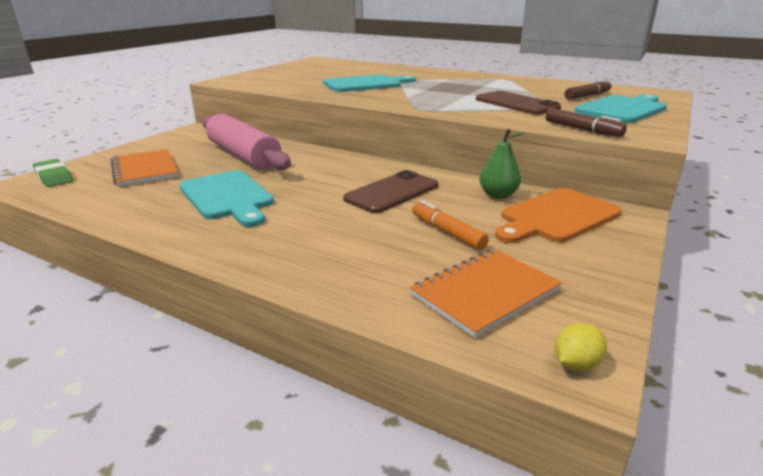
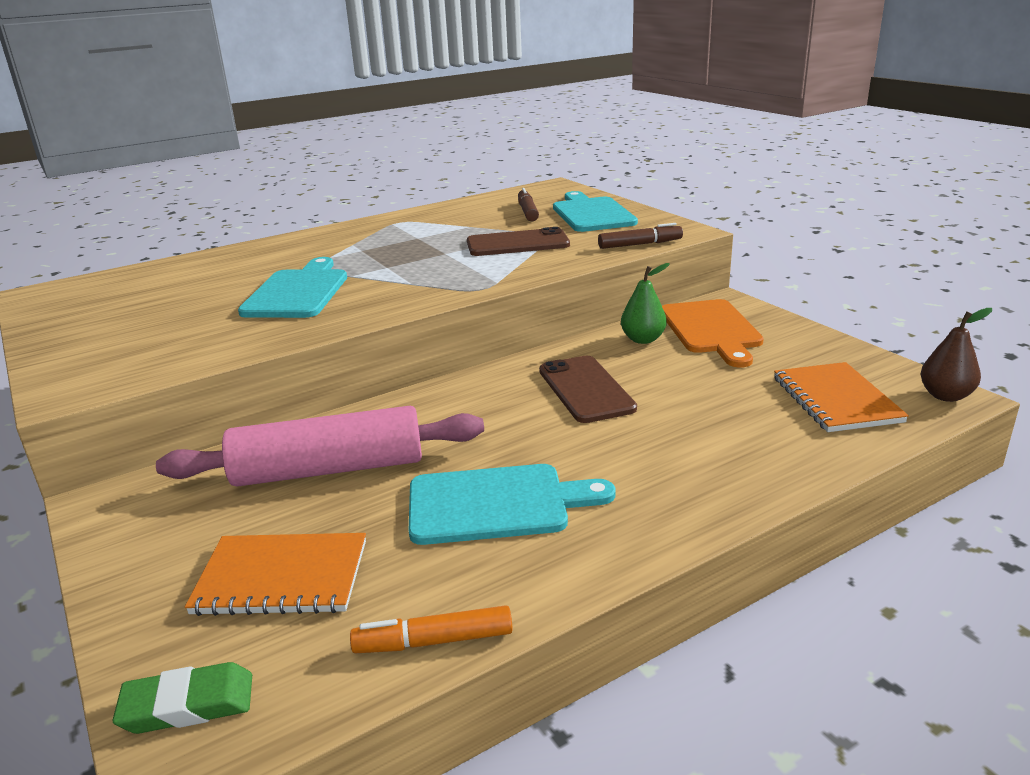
camera: 60 degrees left, 0 degrees up
orange marker [412,200,489,250] -> orange marker moved to [350,605,513,653]
yellow lemon [555,323,607,371] -> brown pear [921,308,992,402]

